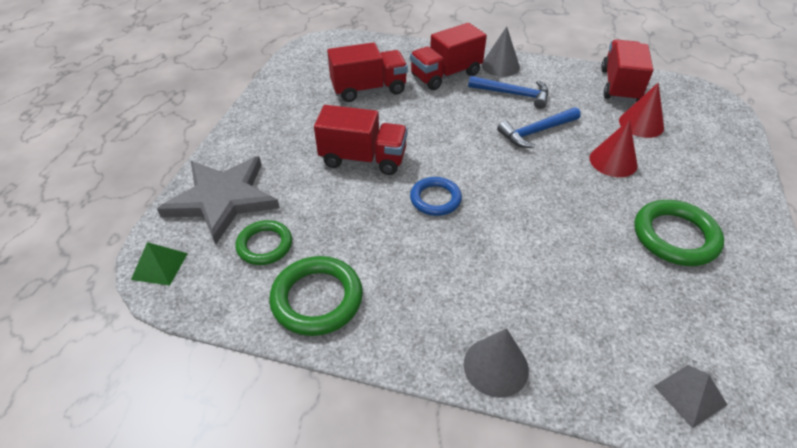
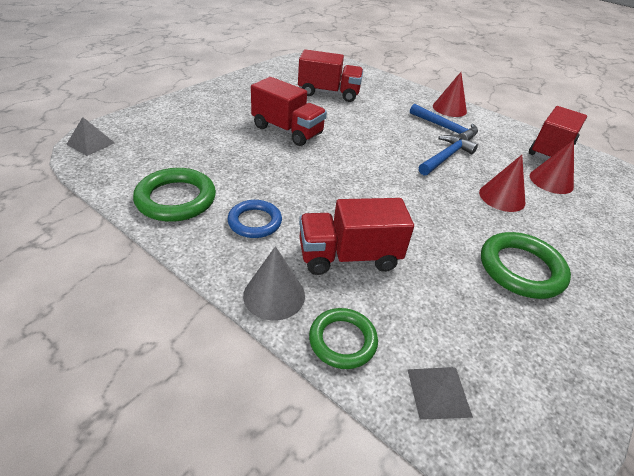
camera: 20 degrees right, 5 degrees down
green pyramid [131,242,188,285] -> grey pyramid [66,117,115,156]
grey star [157,156,280,244] -> none
green ring [235,220,292,265] -> green ring moved to [309,308,378,369]
red truck [410,23,487,90] -> red truck moved to [299,198,414,275]
blue ring [410,177,462,216] -> blue ring moved to [228,200,282,238]
grey cone [481,27,520,77] -> red cone [433,72,467,117]
blue hammer [497,107,581,148] -> blue hammer turned 135 degrees clockwise [419,135,478,176]

